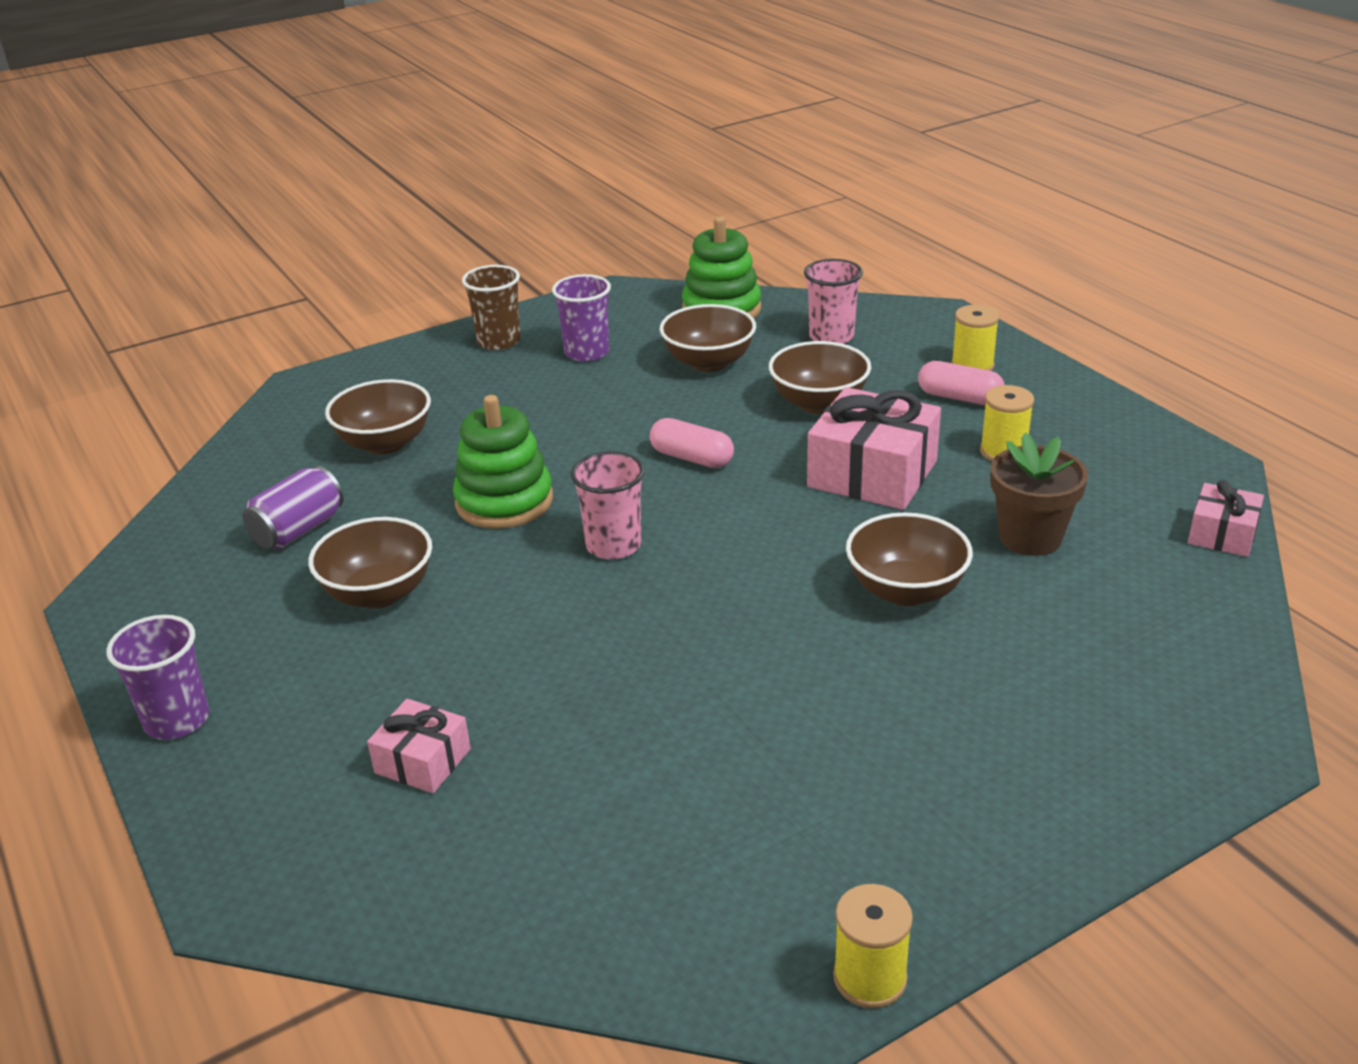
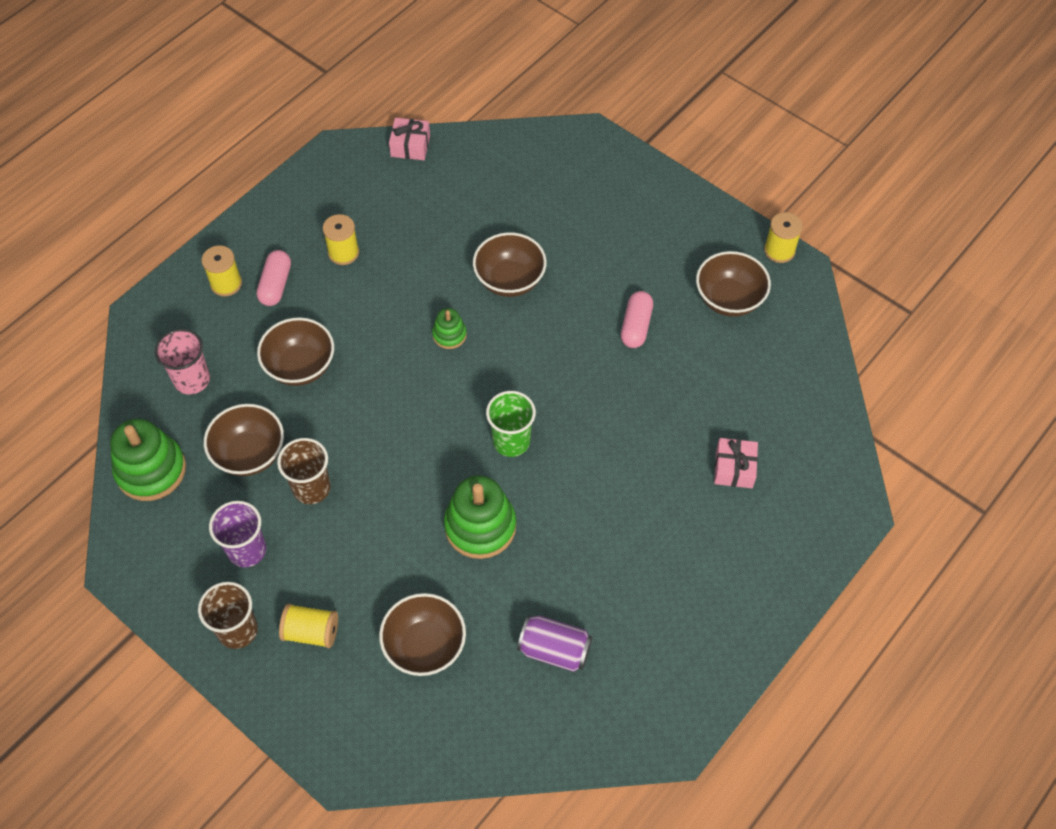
camera: 110 degrees left, 25 degrees up
purple cup [106,615,209,740] -> none
brown bowl [308,517,432,609] -> brown bowl moved to [696,251,771,317]
pink cup [571,451,645,559] -> green cup [486,391,536,457]
pink capsule [650,418,734,468] -> pink capsule moved to [621,291,653,348]
pink gift [807,387,941,510] -> none
brown flower pot [990,432,1088,556] -> none
none -> brown cup [277,438,330,504]
none -> yellow spool [279,604,338,648]
none -> green stacking toy [432,308,467,349]

